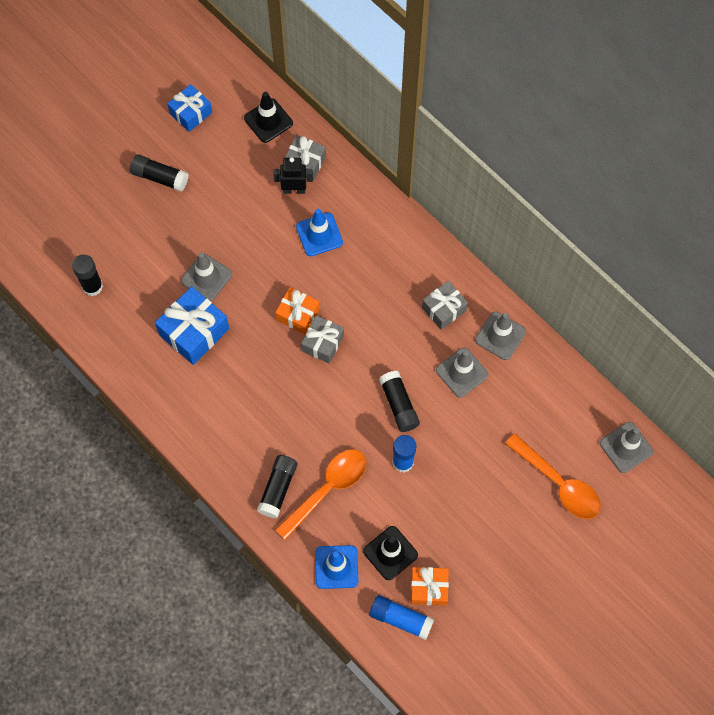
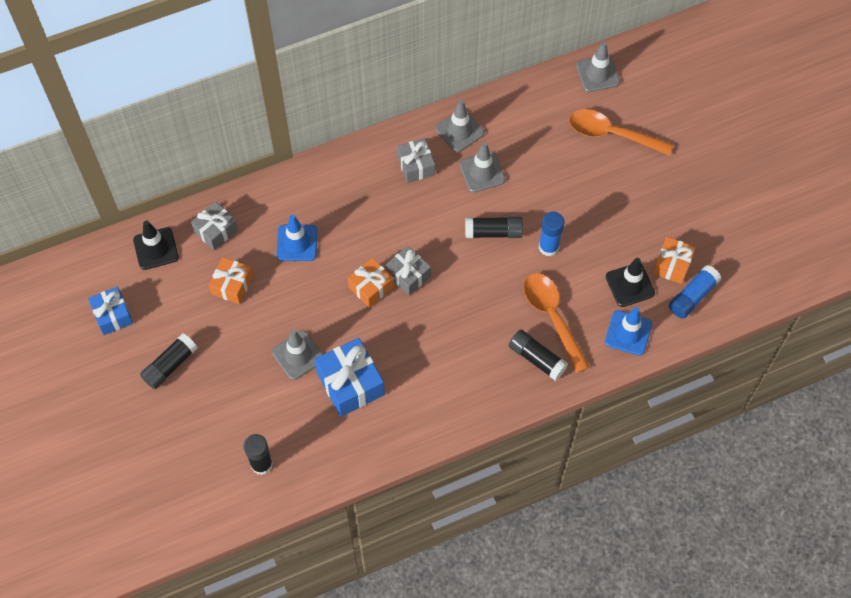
camera: 70 degrees left, 5 degrees down
black robot [273,157,313,194] -> none
orange spoon [505,434,601,519] -> orange spoon turned 135 degrees counterclockwise [569,109,673,155]
none -> orange gift [209,257,253,304]

